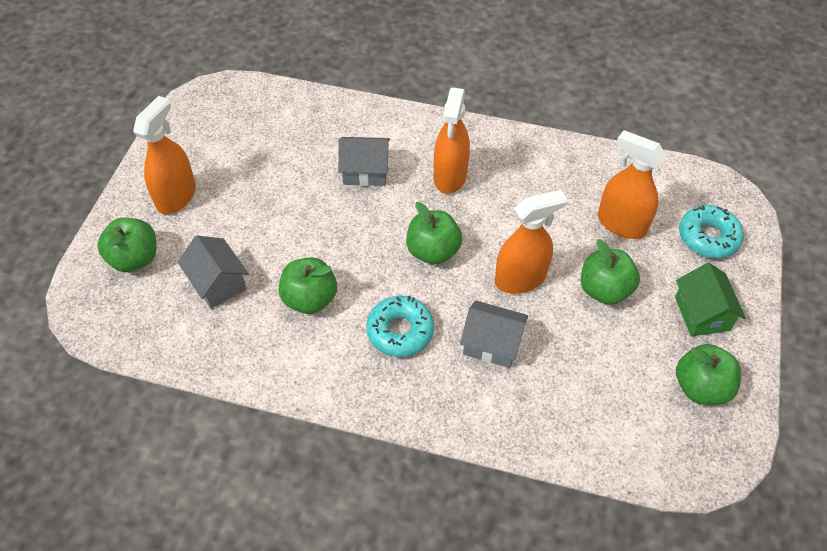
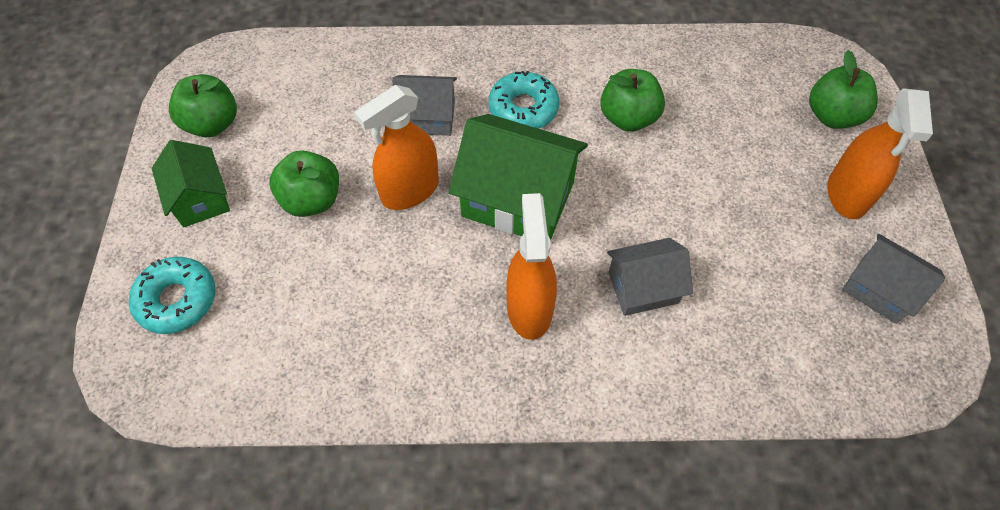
camera: 165 degrees right, 5 degrees up
grey house [178,235,249,309] -> grey house moved to [842,234,945,324]
green apple [406,202,462,265] -> green house [449,114,588,241]
orange spray bottle [598,130,666,239] -> none

